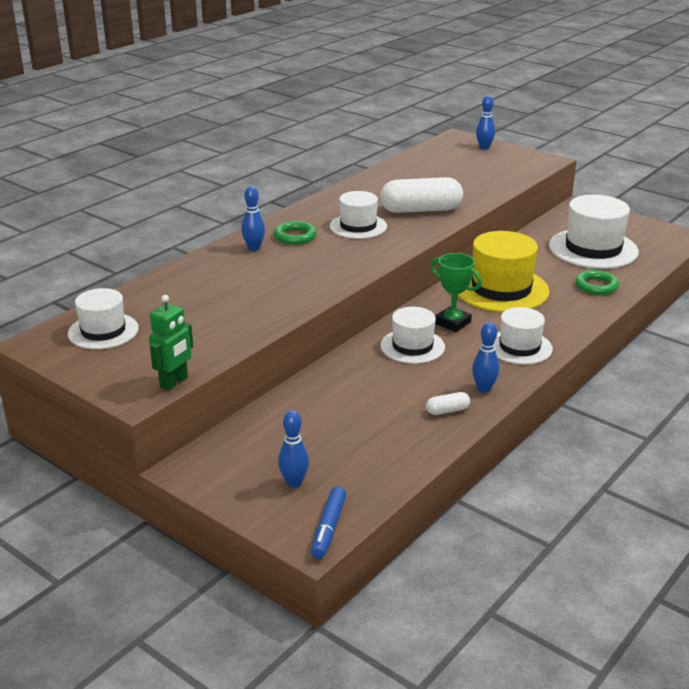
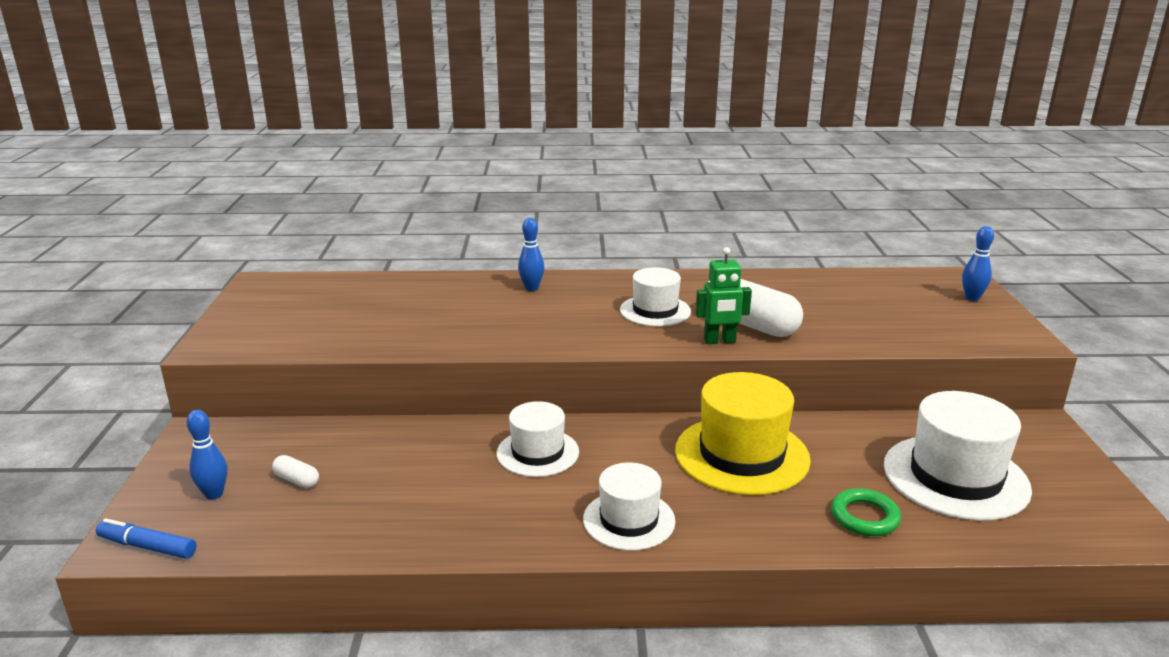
camera: 50 degrees right, 5 degrees down
white hat [68,288,139,349] -> none
green robot [149,295,193,391] -> green robot moved to [695,247,752,344]
green ring [274,221,317,245] -> none
blue marker [311,486,346,559] -> blue marker turned 45 degrees clockwise [96,518,197,559]
white capsule [426,392,470,415] -> white capsule moved to [272,455,319,488]
green trophy [431,253,482,332] -> none
blue bowling pin [472,322,499,393] -> none

